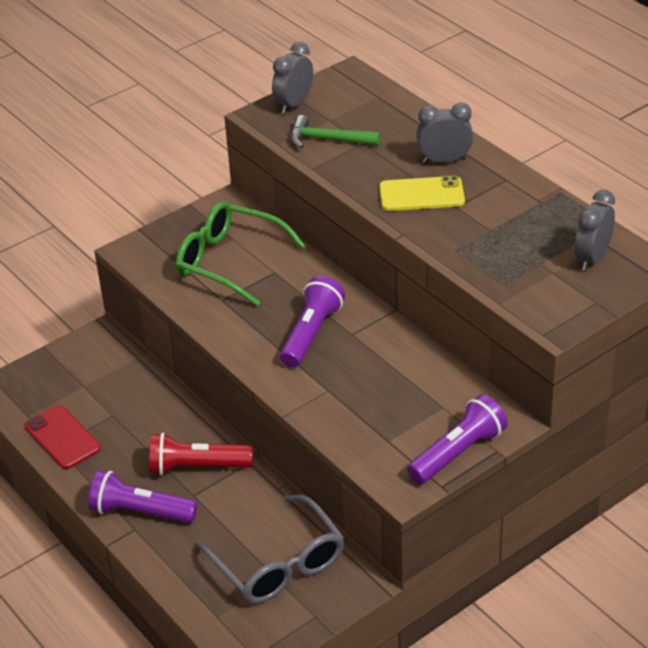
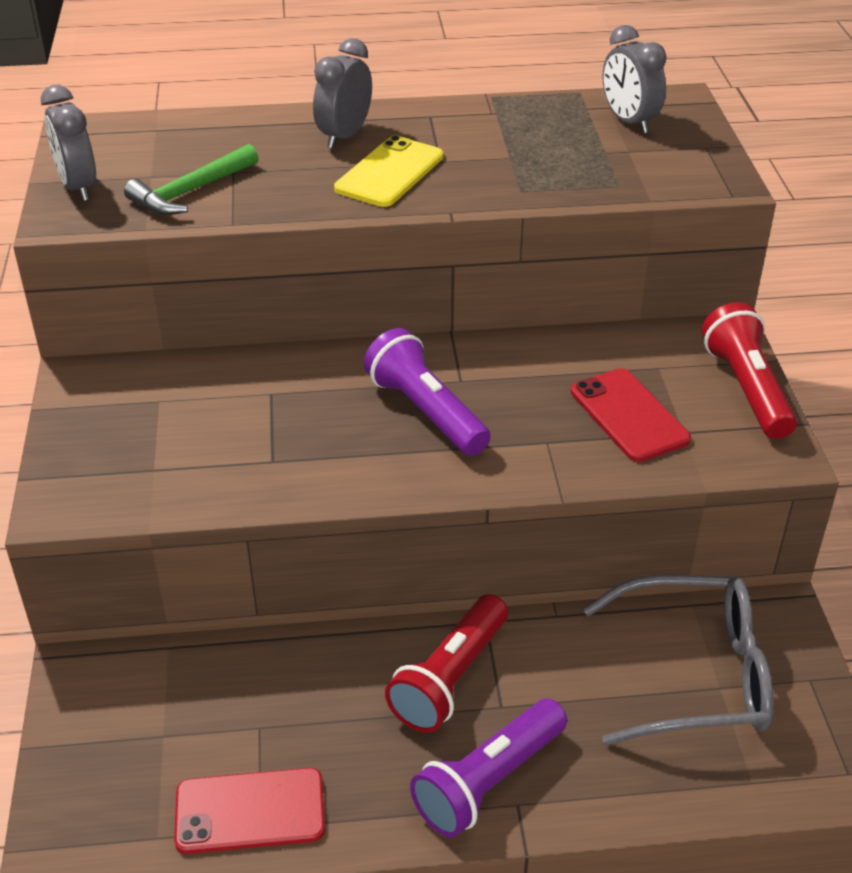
camera: 60 degrees left, 0 degrees up
green glasses [176,201,306,306] -> none
purple flashlight [407,394,508,484] -> red flashlight [702,302,797,439]
none -> red phone [571,368,691,462]

